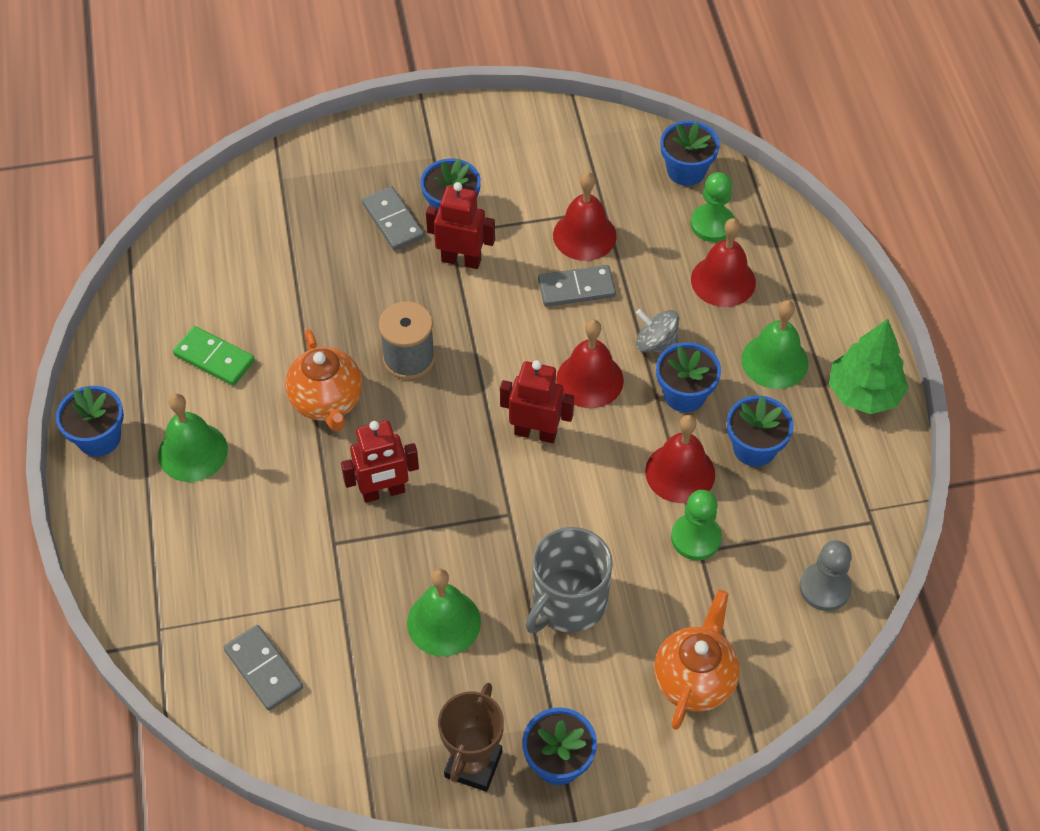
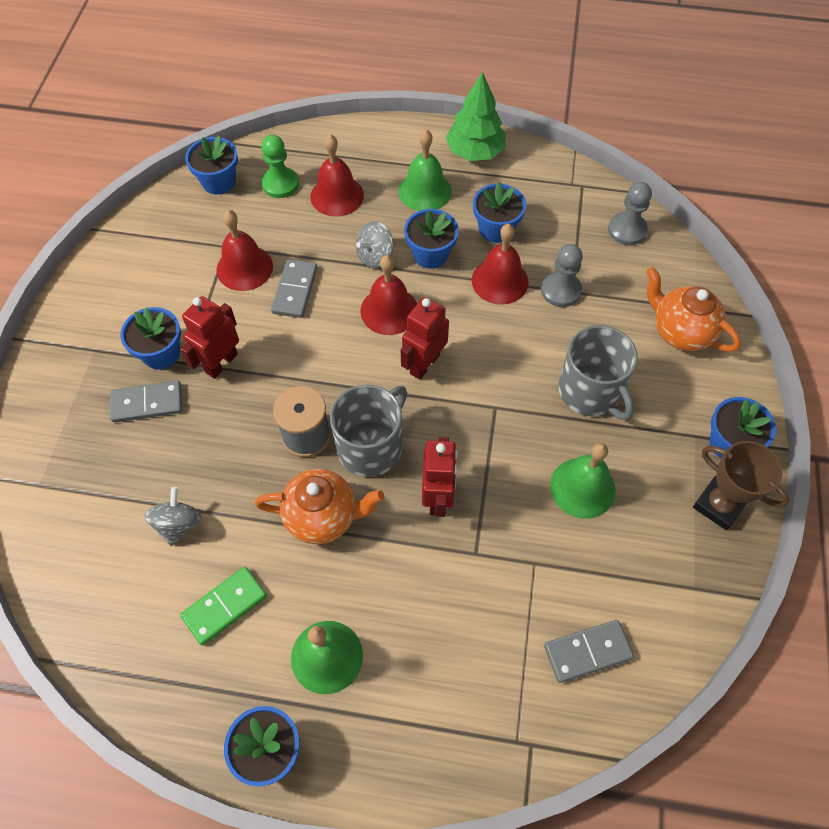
camera: 70 degrees left, 5 degrees up
green pawn [671,490,722,560] -> grey pawn [541,244,583,307]
none -> grey spinning top [144,487,201,546]
none -> grey mug [330,384,407,477]

